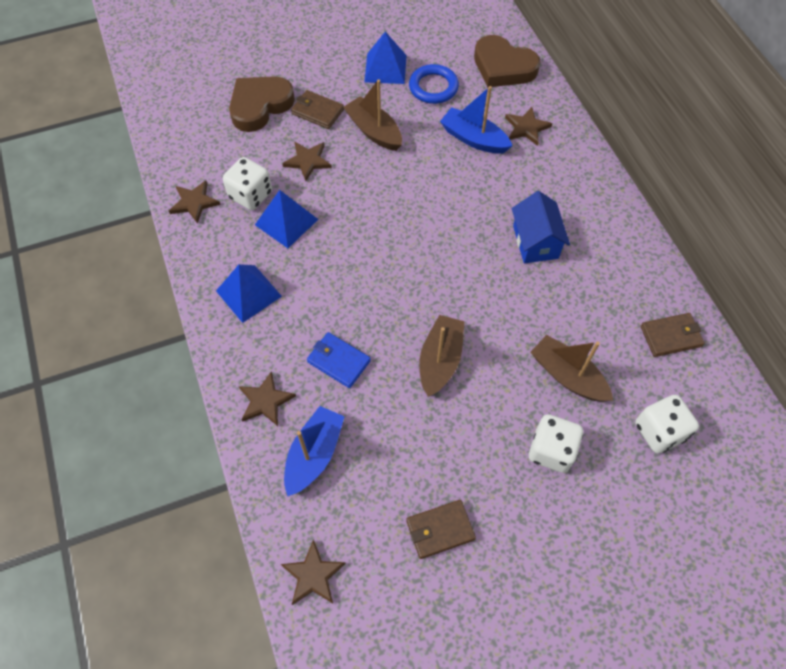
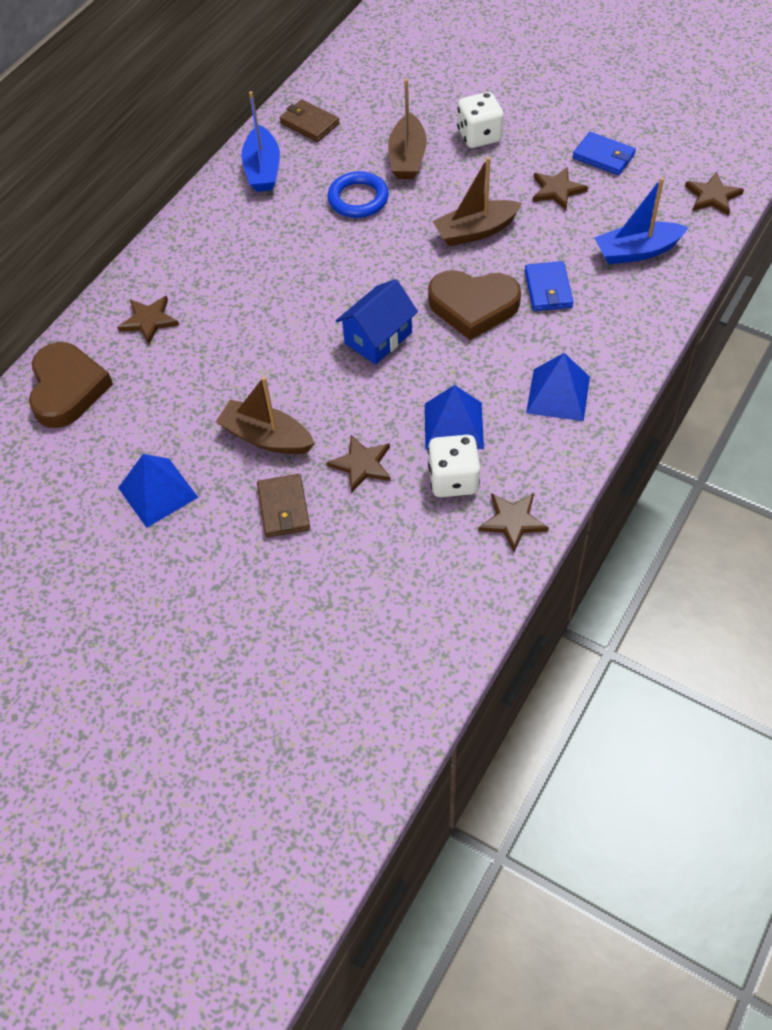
camera: 125 degrees left, 5 degrees down
brown heart [229,76,295,132] -> brown heart moved to [428,270,521,340]
brown star [239,371,296,426] -> brown star moved to [533,167,588,210]
brown boat [343,79,402,151] -> brown boat turned 105 degrees clockwise [216,377,315,454]
brown wallet [406,500,476,559] -> blue wallet [573,132,636,175]
blue ring [409,64,459,104] -> blue ring moved to [328,171,389,218]
blue boat [440,86,512,154] -> blue boat moved to [241,91,280,192]
blue house [512,191,570,263] -> blue house moved to [336,279,418,365]
white dice [635,395,699,454] -> none

